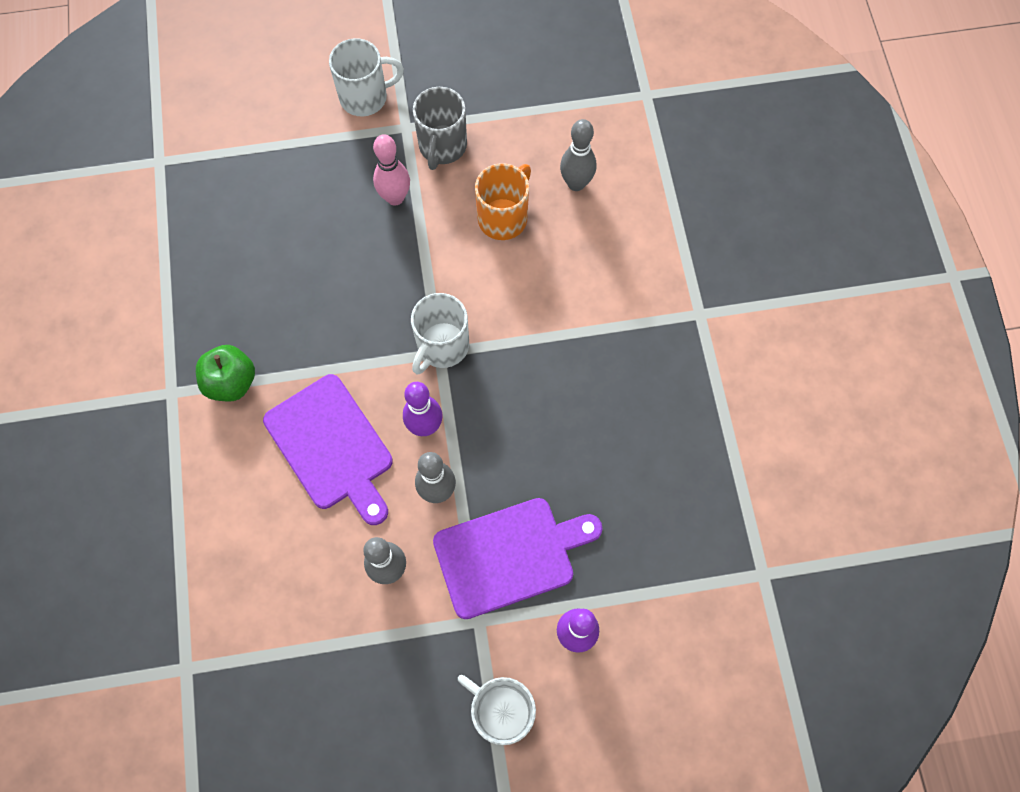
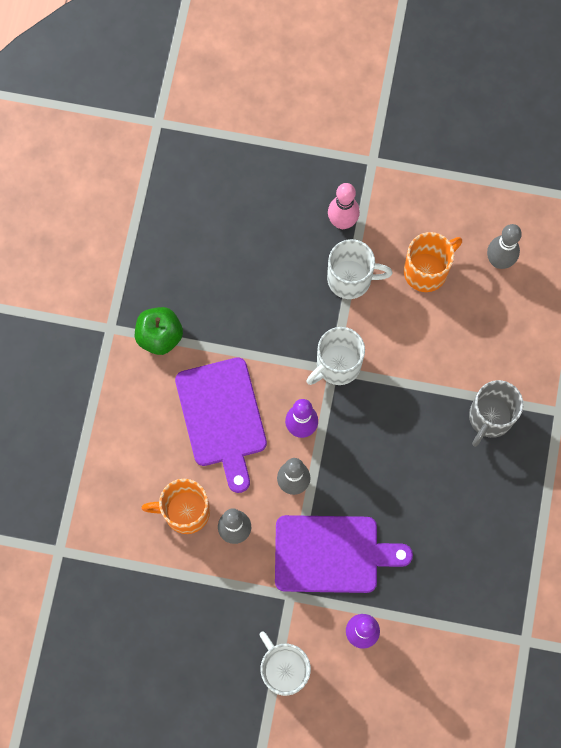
camera: 20 degrees right, 5 degrees up
white mug [329,38,404,116] -> white mug moved to [327,239,393,299]
grey mug [413,87,467,170] -> grey mug moved to [469,380,523,446]
none -> orange mug [142,479,210,534]

